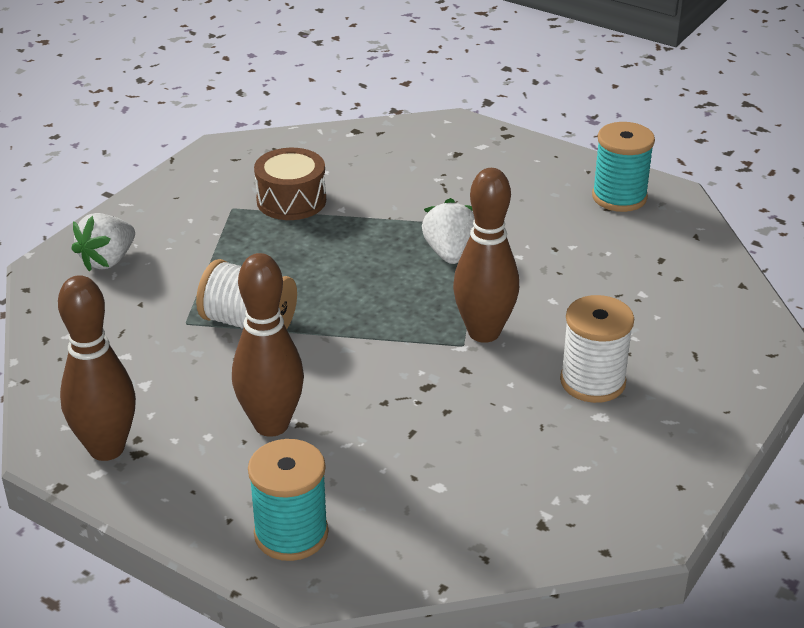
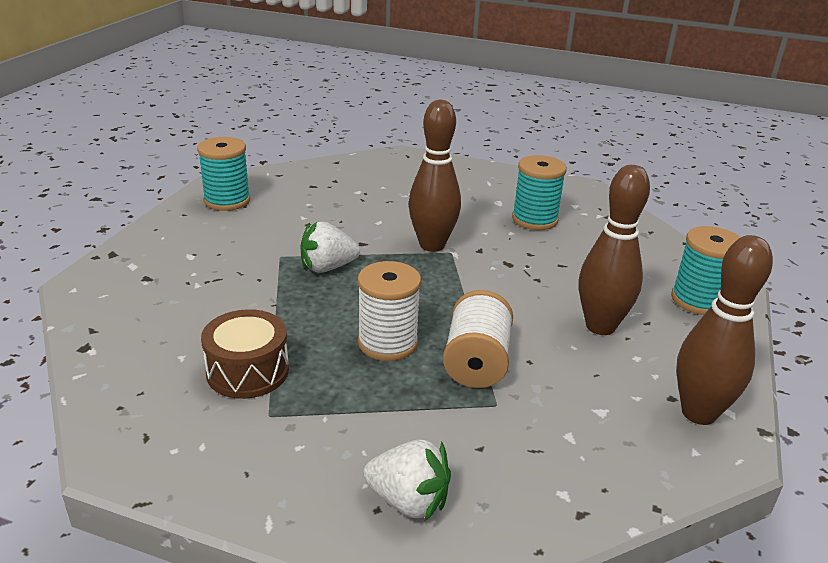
camera: 105 degrees left, 5 degrees down
white spool [560,295,634,403] -> white spool moved to [358,261,421,361]
none -> turquoise spool [512,155,567,230]

